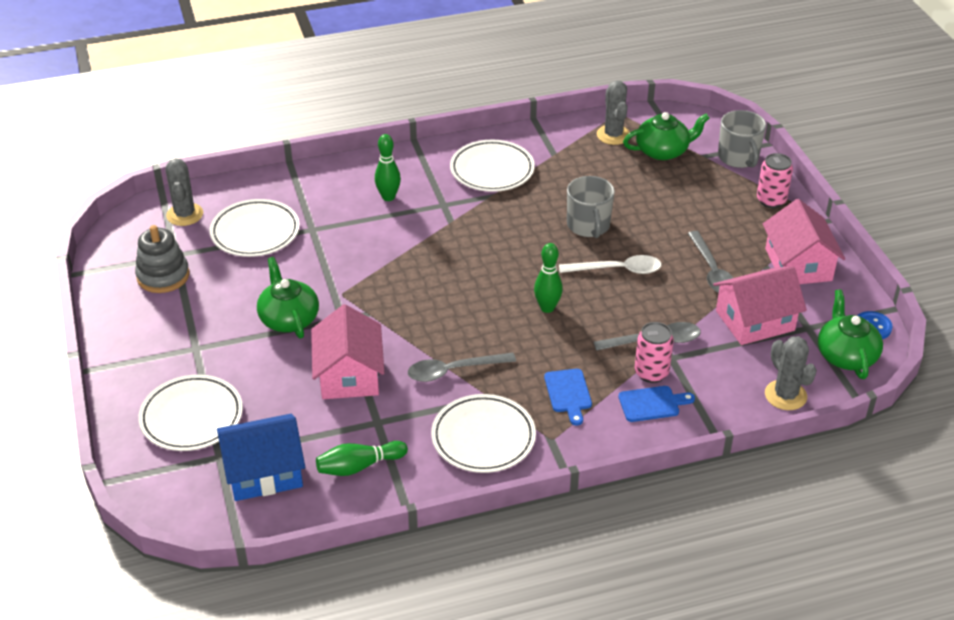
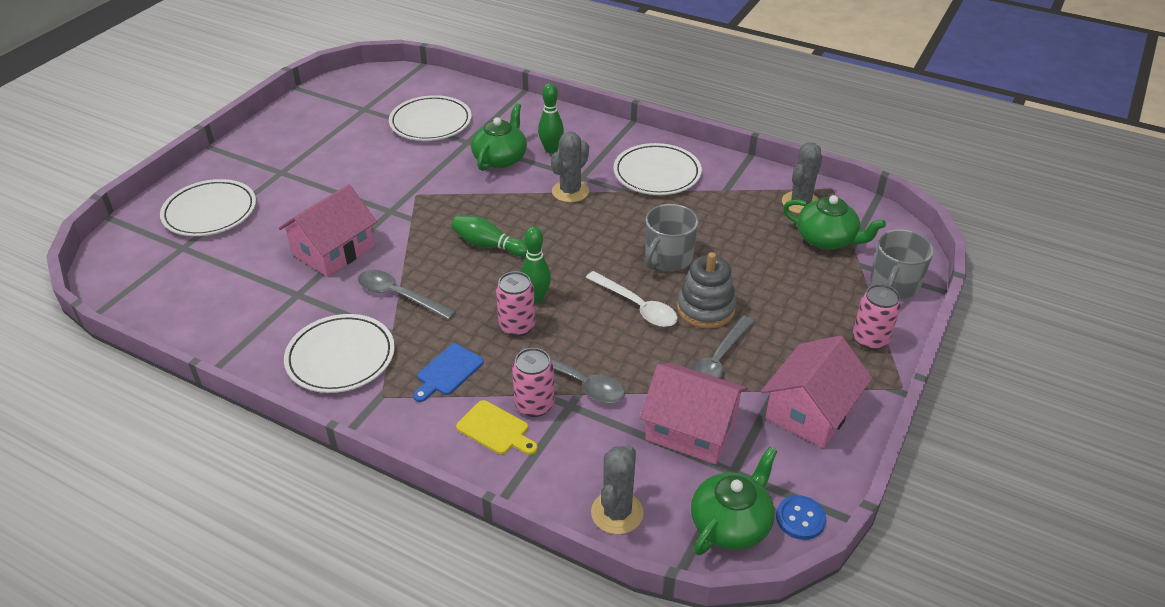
camera: 45 degrees right, 0 degrees up
grey stacking toy [135,225,189,293] -> grey stacking toy moved to [677,252,736,328]
grey cactus [165,158,203,226] -> grey cactus moved to [551,132,589,202]
blue house [217,414,305,501] -> none
green teapot [257,257,319,339] -> green teapot moved to [471,103,527,171]
green bowling pin [316,441,408,476] -> green bowling pin moved to [452,216,527,257]
blue cutting board [619,386,695,422] -> yellow cutting board [456,400,538,455]
none -> pink can [496,271,535,337]

